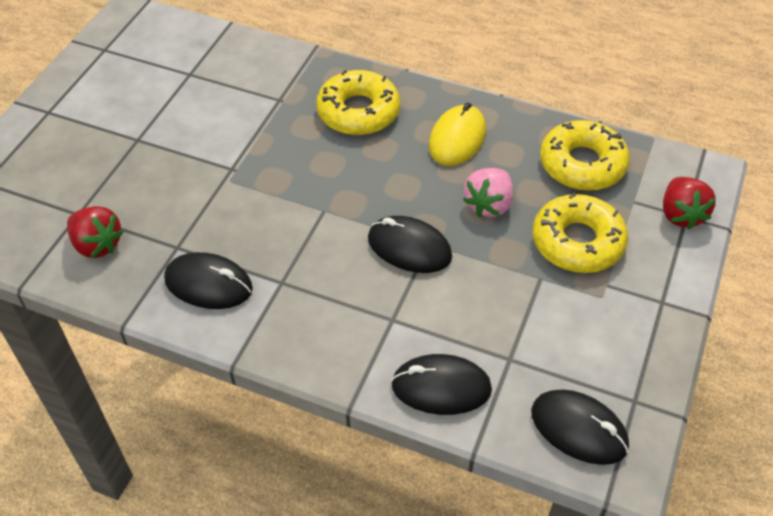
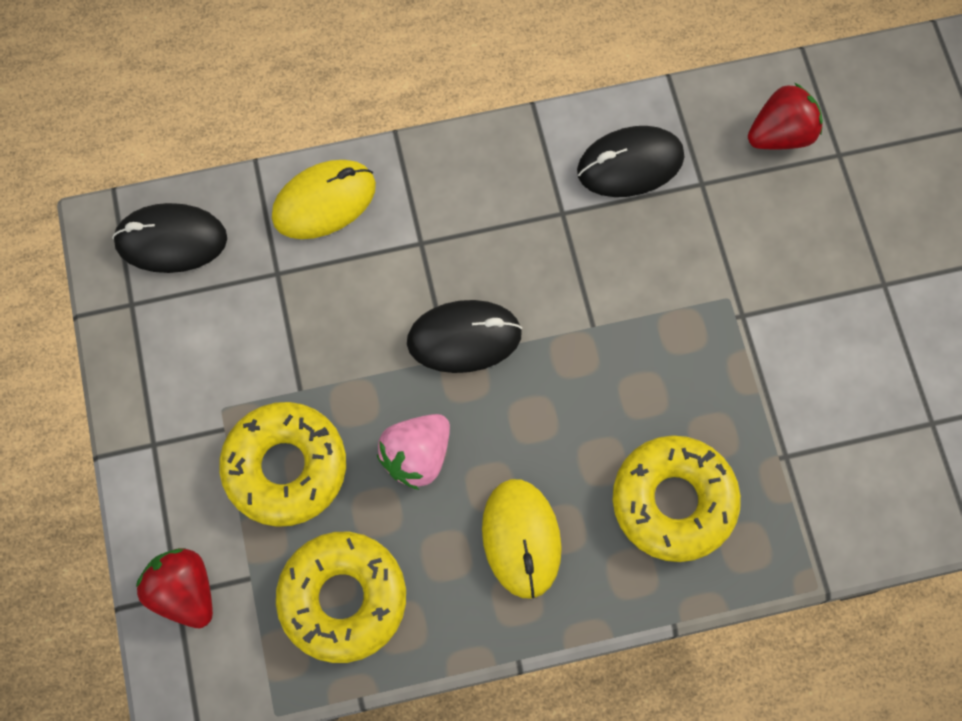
camera: 145 degrees right, 20 degrees up
red strawberry [67,206,123,258] -> red strawberry turned 150 degrees clockwise [748,83,823,149]
black mouse [391,354,492,415] -> yellow mouse [272,160,376,239]
pink strawberry [463,168,513,217] -> pink strawberry turned 135 degrees counterclockwise [377,414,450,490]

